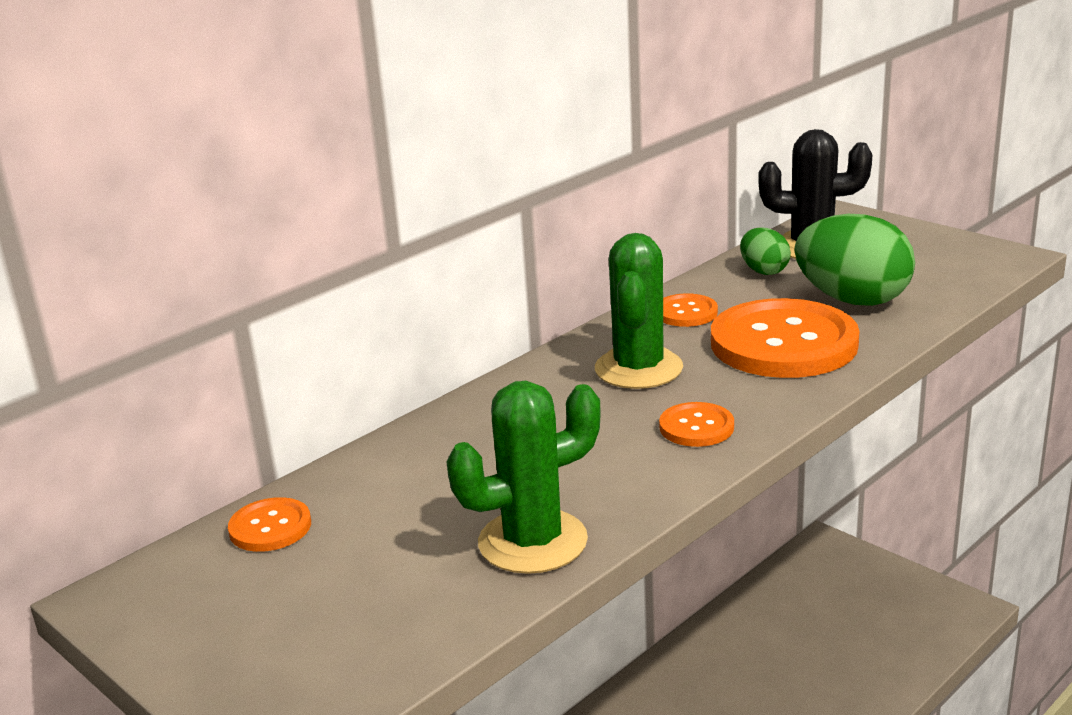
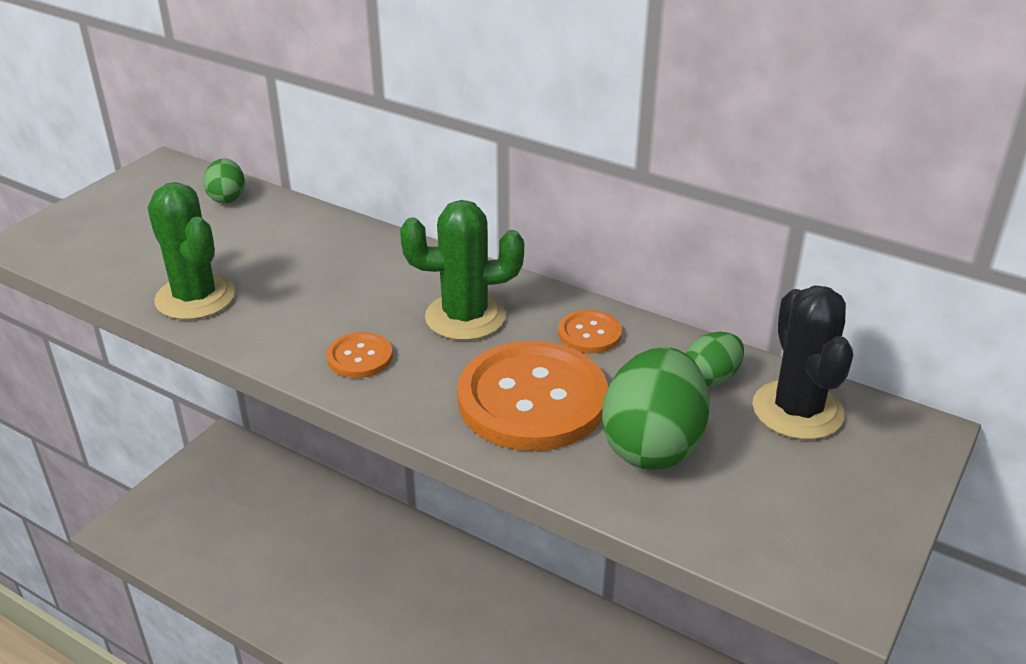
camera: 75 degrees right, 10 degrees up
orange button [228,497,311,552] -> green egg [203,158,245,204]

